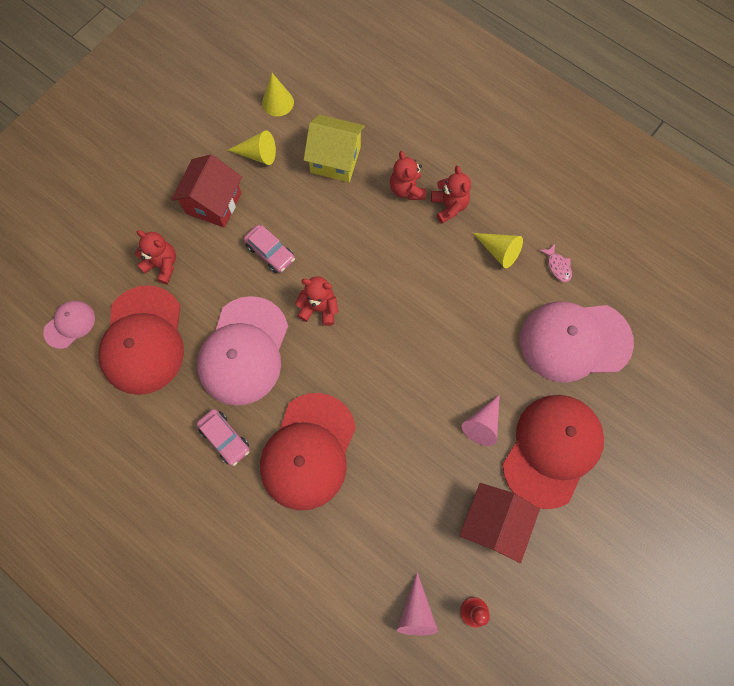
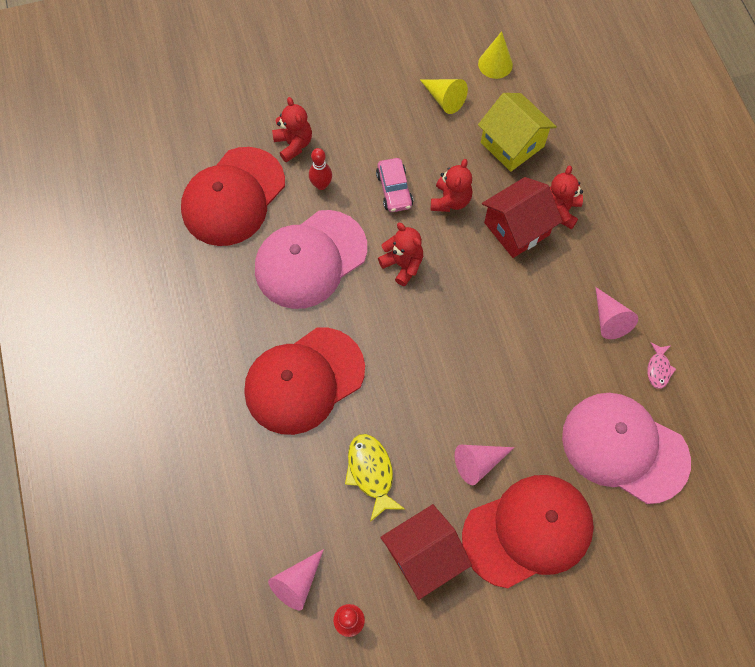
camera: 35 degrees right, 5 degrees down
pink cap [43,301,95,349] -> none
red house [171,154,242,228] -> red house moved to [482,177,562,258]
pink car [197,409,250,466] -> none
red teddy bear [431,166,471,224] -> red teddy bear moved to [431,159,472,212]
yellow cone [473,233,523,268] -> pink cone [595,287,638,339]
none -> red bowling pin [309,148,332,190]
none -> yellow fish [345,434,405,522]

